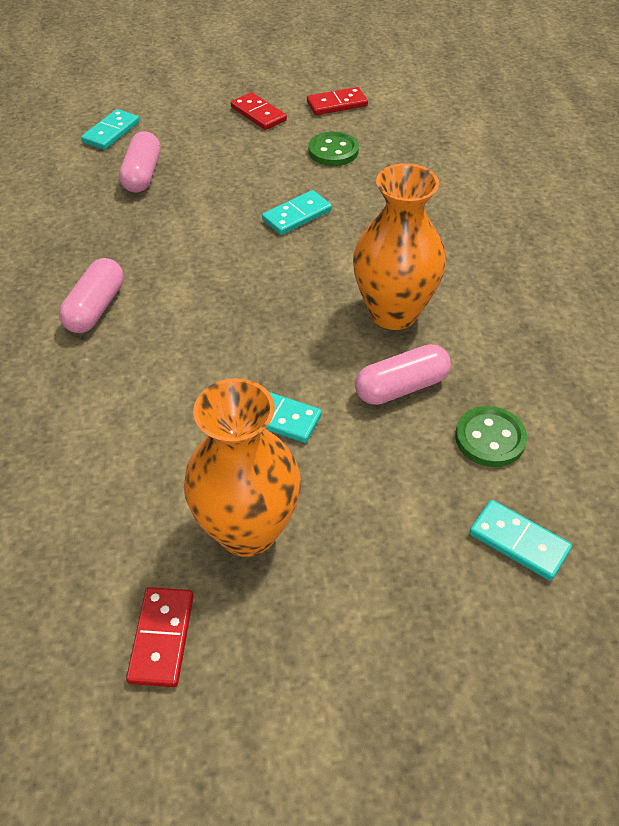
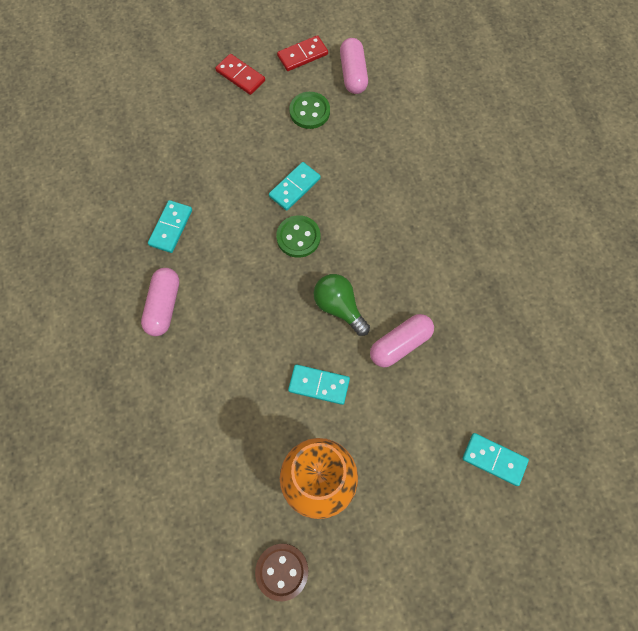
camera: 10 degrees left, 20 degrees up
turquoise domino [81,109,140,150] -> turquoise domino moved to [148,200,192,253]
pink capsule [119,131,160,193] -> pink capsule moved to [340,38,368,94]
red domino [126,587,194,687] -> brown button [255,543,308,601]
orange vase [353,163,446,330] -> none
green button [455,406,527,467] -> green button moved to [276,215,320,258]
none -> green light bulb [314,274,370,336]

